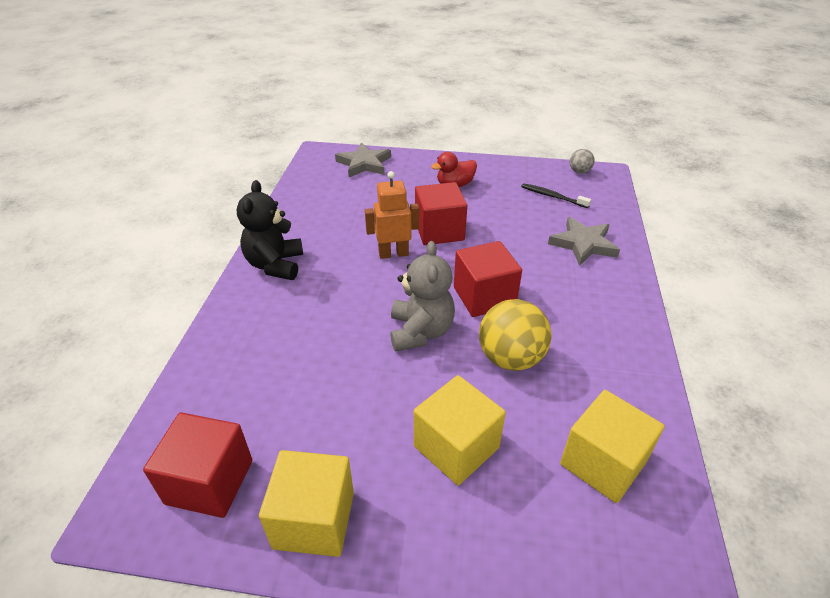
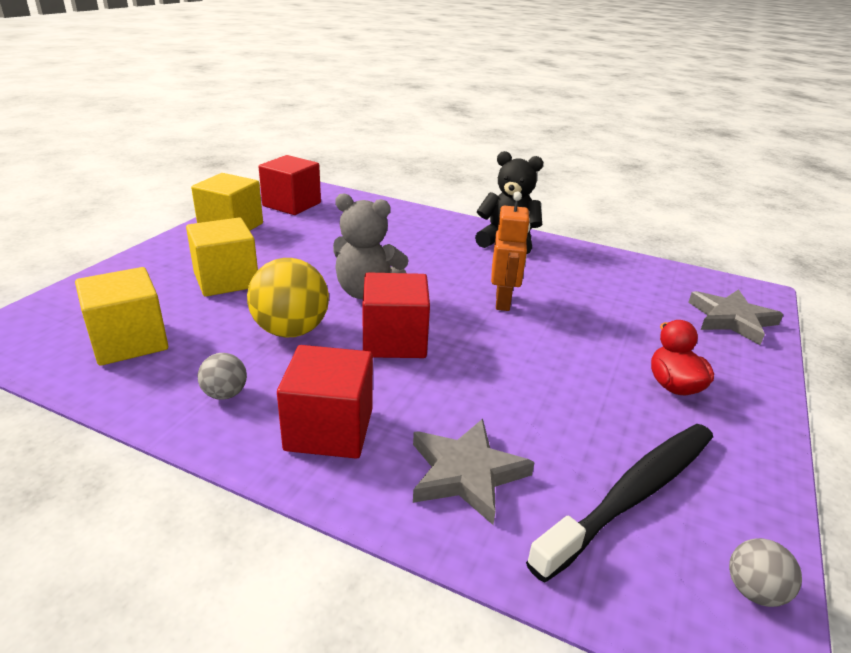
camera: 105 degrees right, 10 degrees down
red cube [415,182,467,245] -> red cube moved to [277,345,373,459]
black toothbrush [521,183,591,208] -> black toothbrush [526,424,713,583], size x1.92
none -> grey ball [198,353,247,400]

